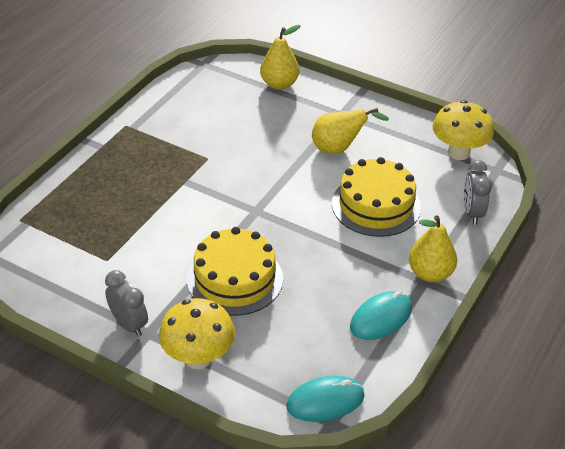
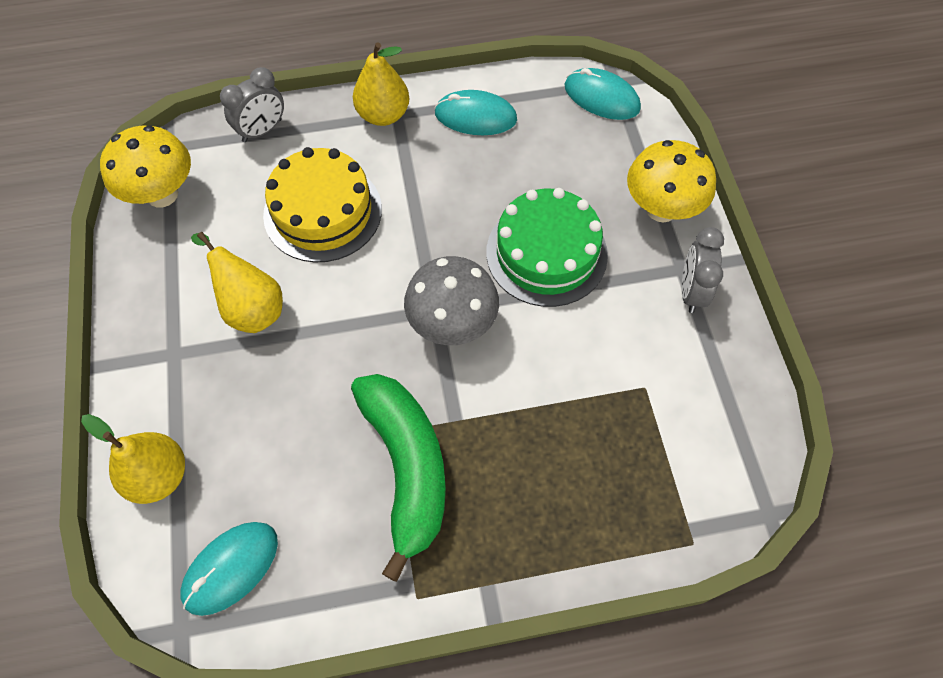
camera: 130 degrees left, 20 degrees up
yellow cake [187,227,283,316] -> green cake [486,188,608,307]
none -> turquoise mouse [180,522,278,616]
none -> green banana [351,374,446,582]
none -> grey mushroom [404,256,499,345]

